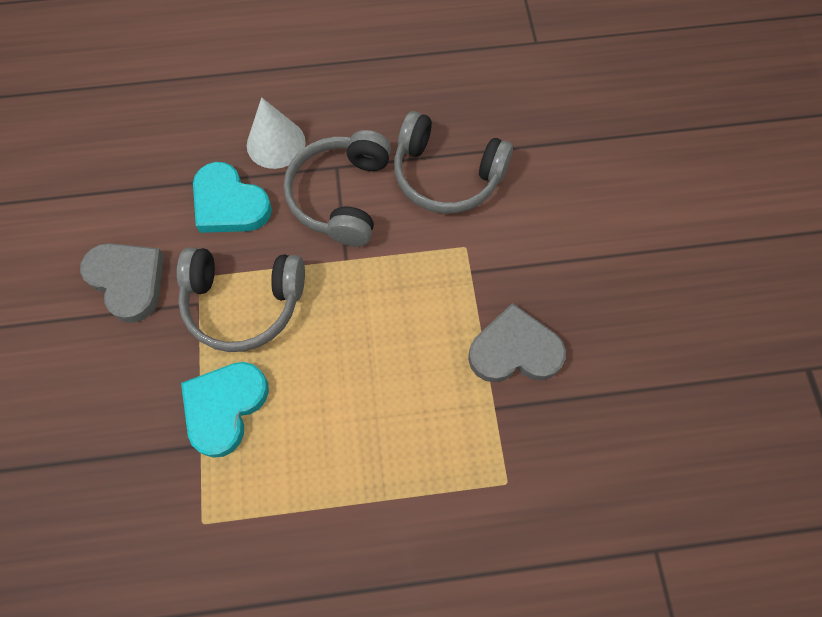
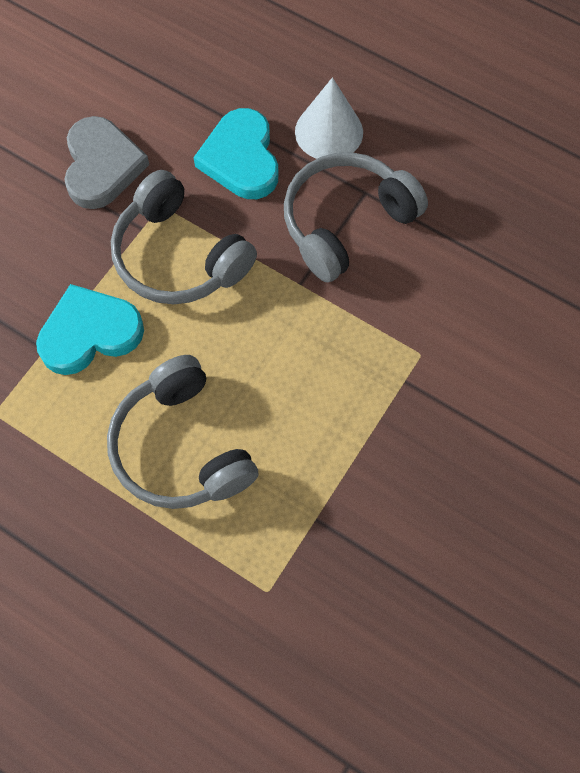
camera: 40 degrees right, 0 degrees up
grey headphones [394,111,513,214] -> grey headphones moved to [107,355,259,509]
grey heart [468,303,566,382] -> none

